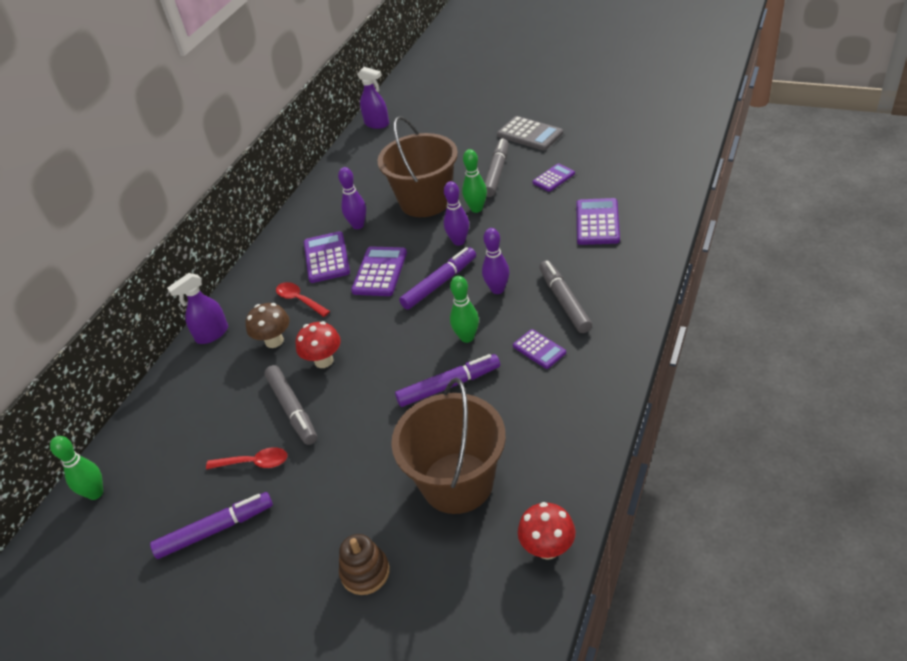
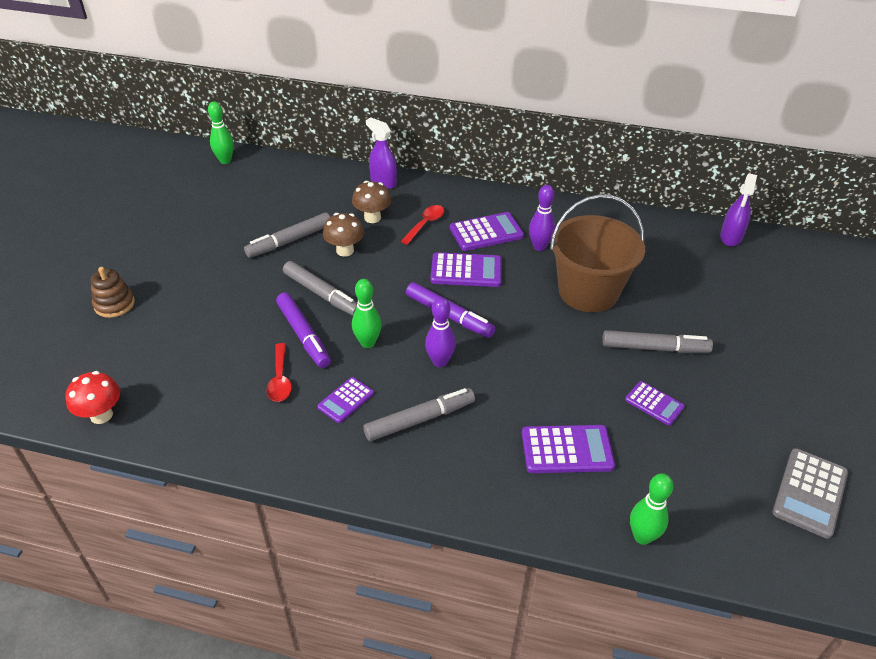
camera: 75 degrees right, 0 degrees up
purple marker [150,492,273,559] -> none
red spoon [206,447,287,470] -> red spoon moved to [266,343,292,402]
red mushroom [295,321,341,368] -> brown mushroom [323,213,364,257]
brown bucket [391,378,506,514] -> none
purple bowling pin [444,181,469,246] -> none
green bowling pin [462,149,487,213] -> green bowling pin moved to [630,473,673,545]
grey calculator [497,116,563,151] -> grey calculator moved to [772,448,848,539]
none -> grey marker [283,261,357,316]

